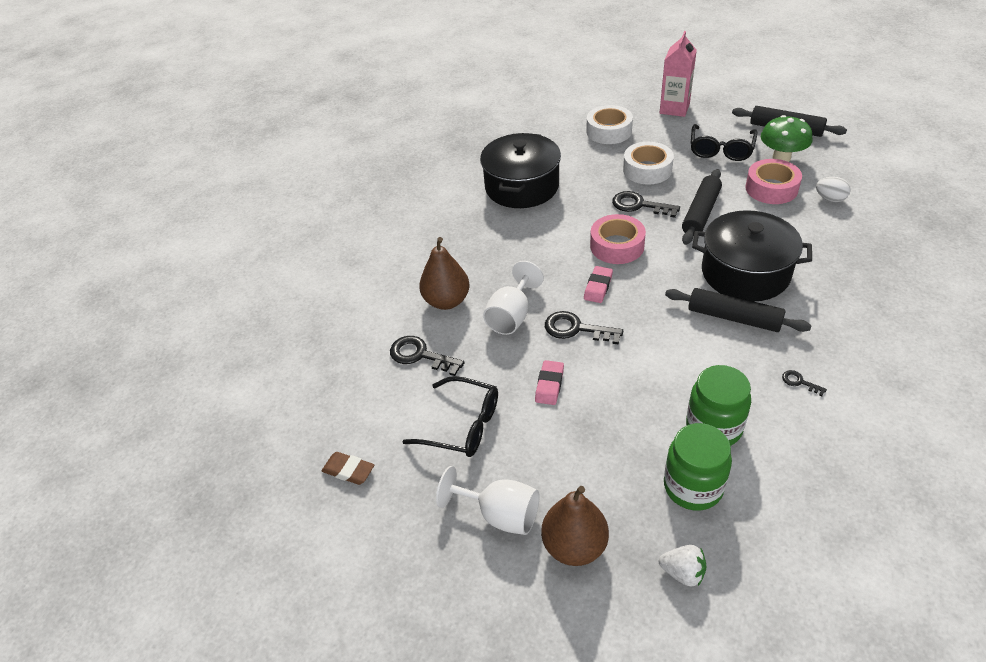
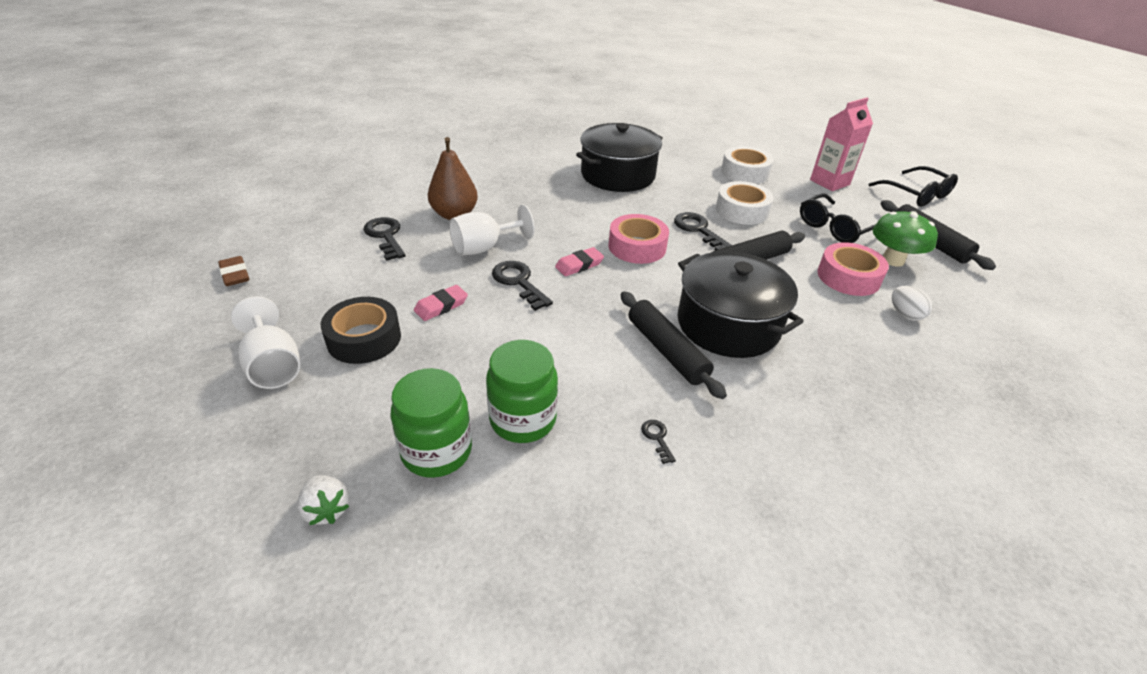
camera: 30 degrees right, 5 degrees down
black glasses [402,376,498,457] -> black glasses moved to [869,166,958,207]
brown pear [541,486,609,566] -> none
none -> black tape [321,297,401,364]

